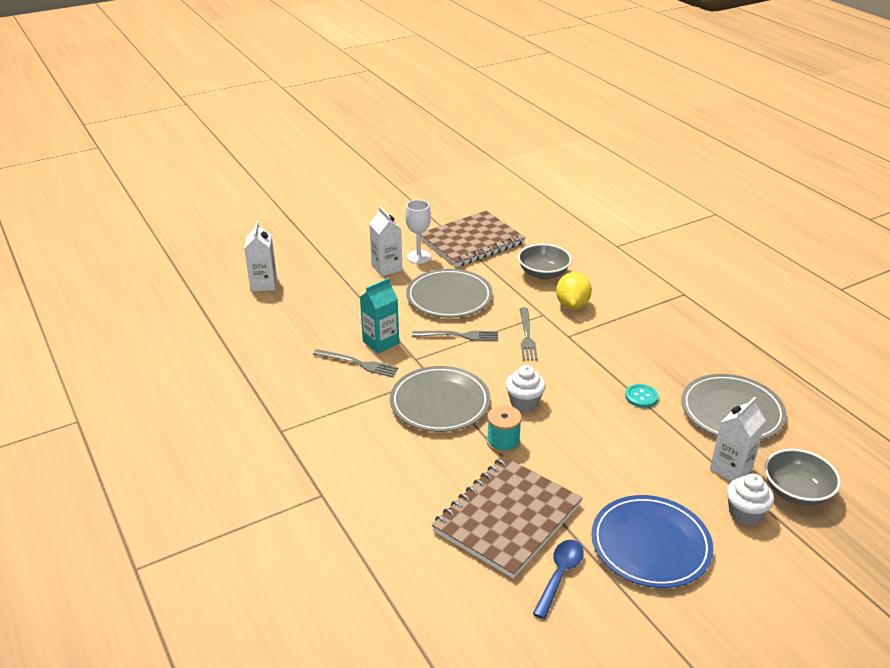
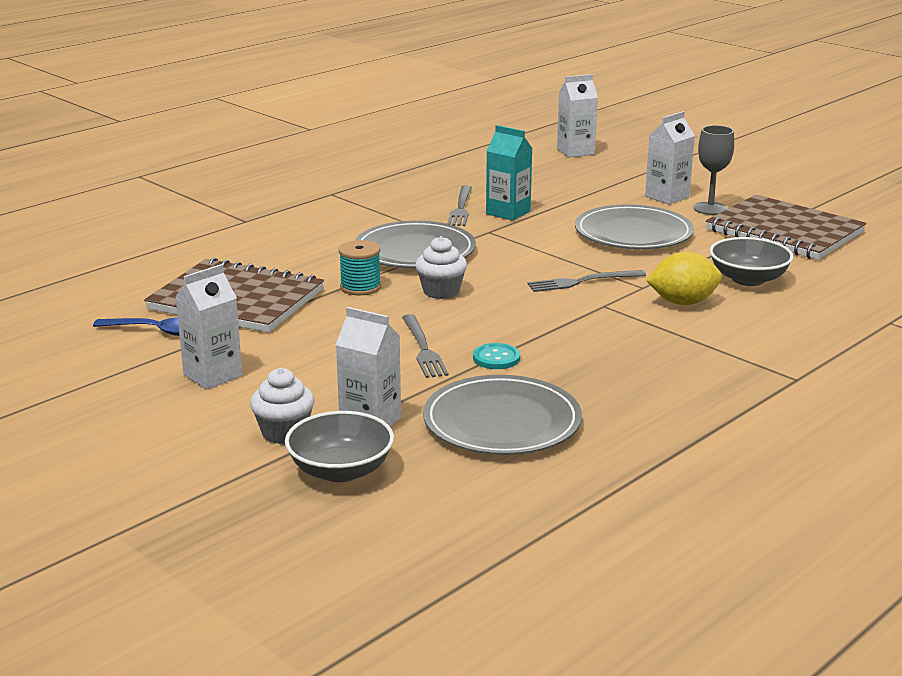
camera: 75 degrees right, 10 degrees down
white goblet [405,200,431,264] -> grey goblet [694,125,734,215]
grey fork [412,331,498,341] -> grey fork moved to [402,314,449,378]
blue plate [591,495,713,588] -> white carton [175,264,242,389]

